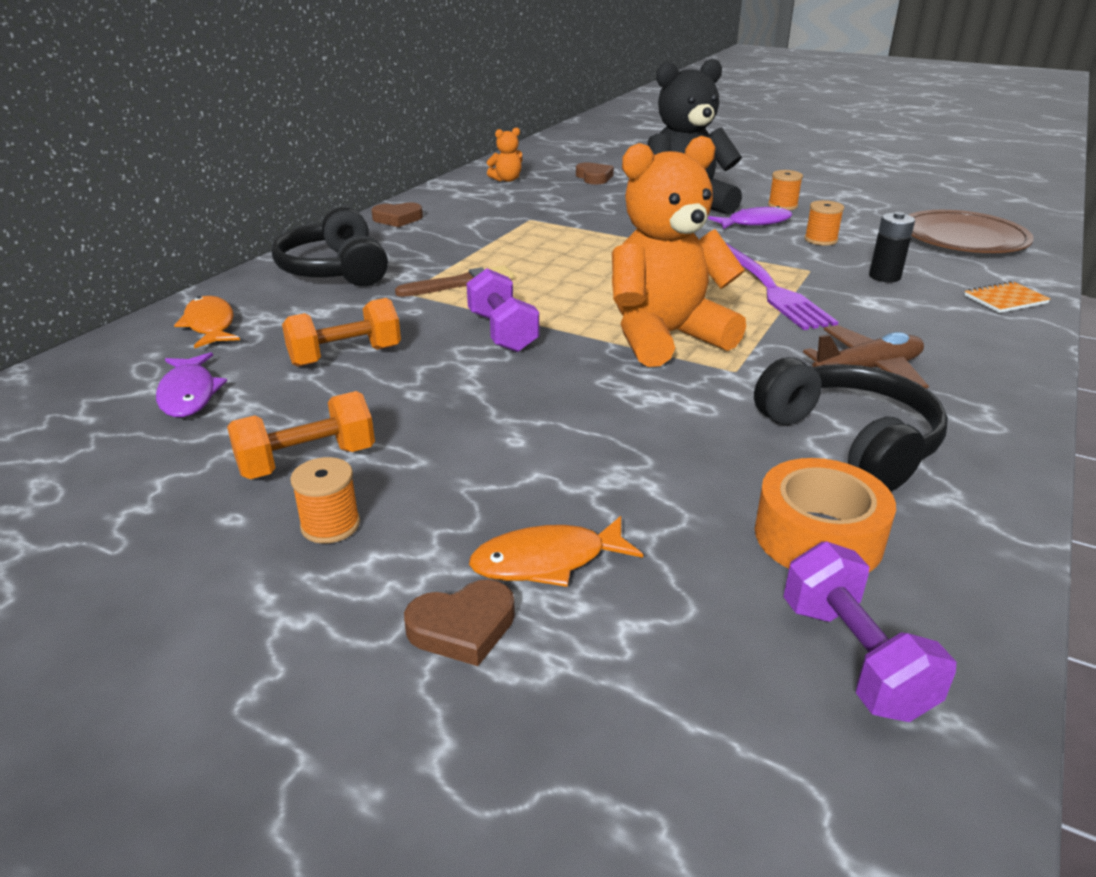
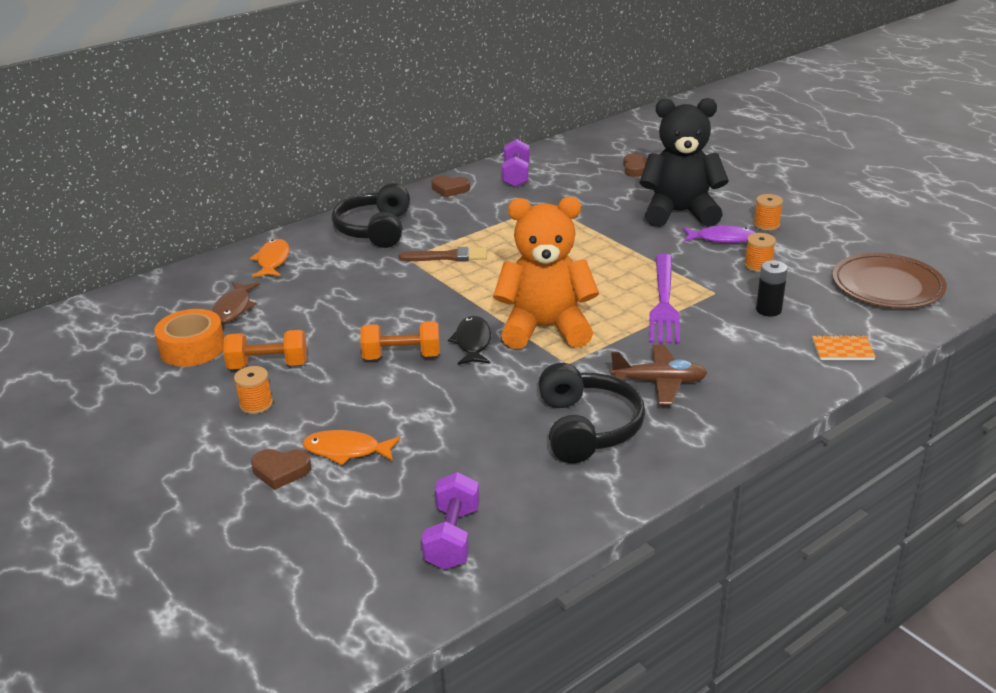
camera: 25 degrees right, 0 degrees up
purple fish [156,352,227,417] -> brown fish [212,282,260,324]
orange dumbbell [282,298,401,367] -> orange dumbbell moved to [360,321,440,360]
purple dumbbell [467,268,539,352] -> purple dumbbell moved to [502,139,530,187]
orange teddy bear [487,128,522,182] -> none
orange tape [755,458,896,572] -> orange tape moved to [154,309,224,367]
none -> black fish [448,316,491,365]

